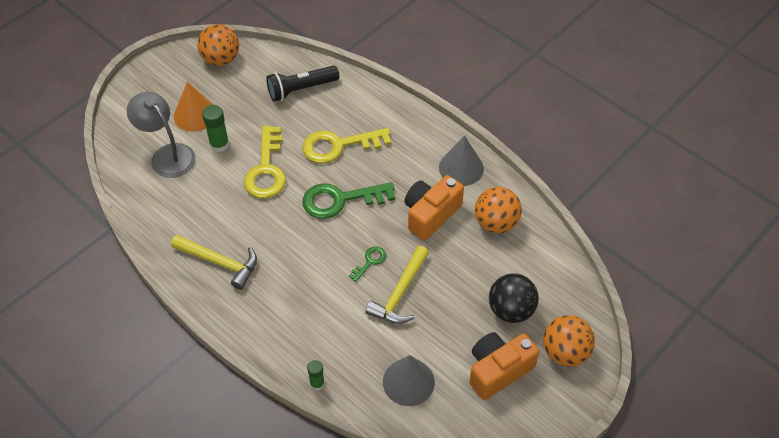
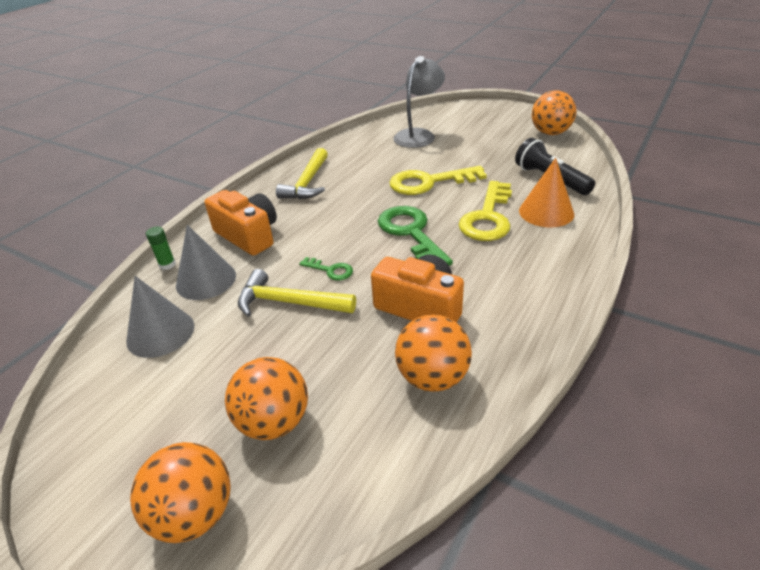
camera: 80 degrees right, 15 degrees down
orange cone [174,82,213,132] -> orange cone moved to [519,158,574,227]
green glue stick [202,105,229,152] -> none
yellow key [302,128,391,164] -> yellow key turned 135 degrees counterclockwise [459,181,512,241]
grey cone [439,136,484,186] -> grey cone moved to [176,225,236,300]
orange camera [469,332,539,400] -> orange camera moved to [205,190,277,256]
black ball [489,273,539,323] -> orange ball [225,357,308,440]

